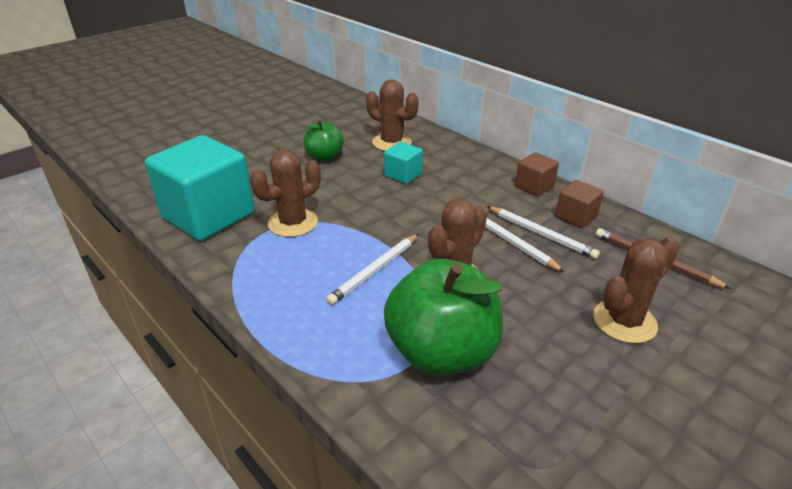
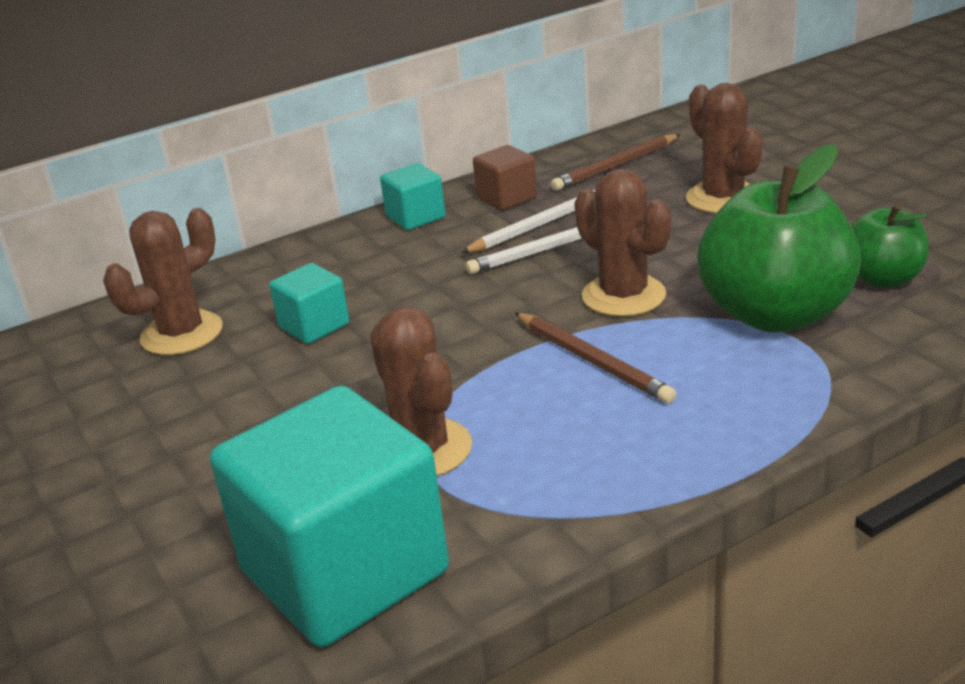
camera: 75 degrees left, 5 degrees down
green apple [304,120,344,161] -> green apple moved to [851,204,929,288]
white pencil [326,234,419,305] -> brown pencil [515,313,676,404]
brown cube [515,152,559,196] -> turquoise cube [380,163,446,230]

